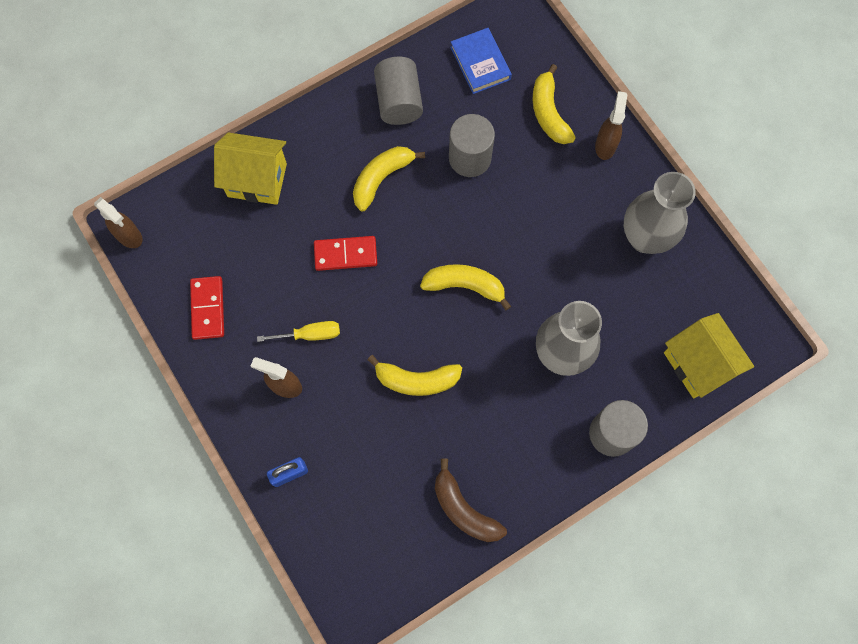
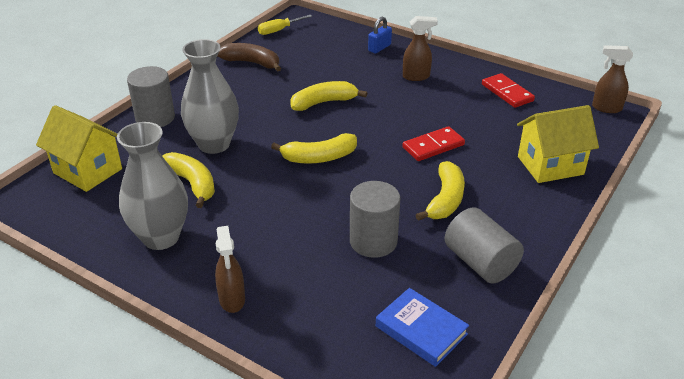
camera: 155 degrees right, 35 degrees down
yellow screwdriver [257,321,340,342] -> yellow screwdriver moved to [258,15,312,35]
yellow banana [532,64,576,144] -> yellow banana moved to [162,152,215,208]

